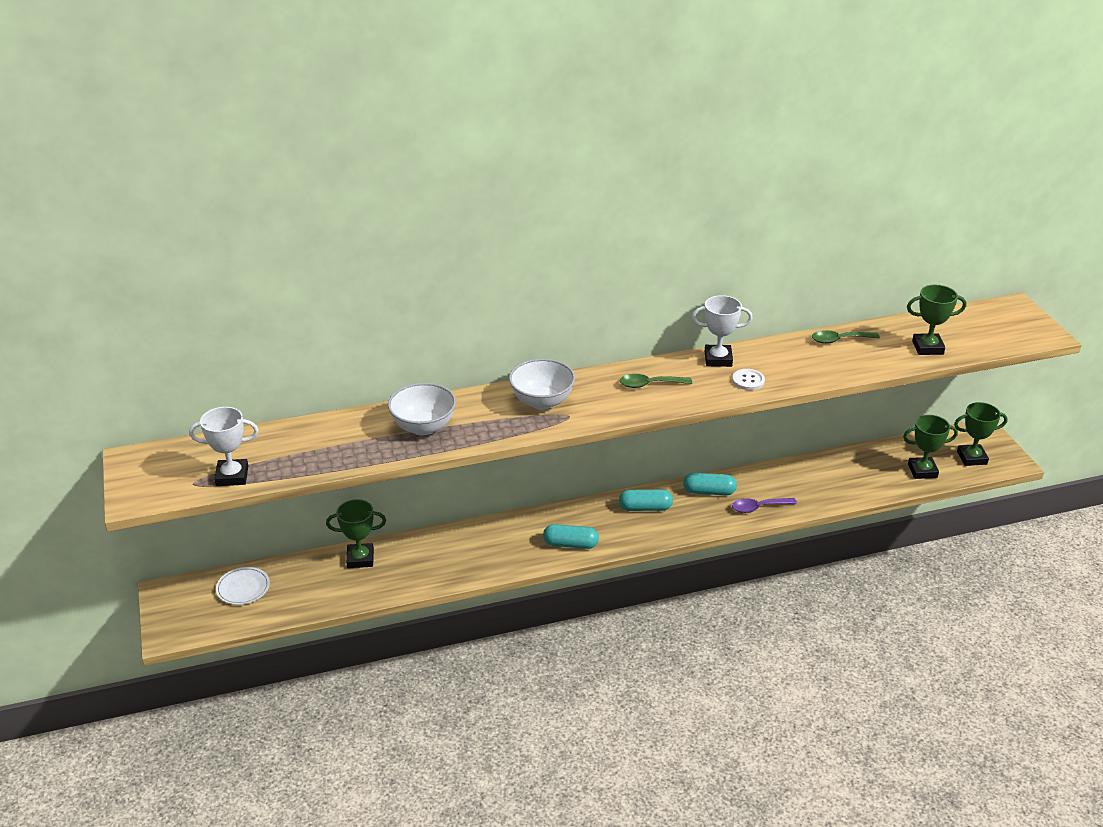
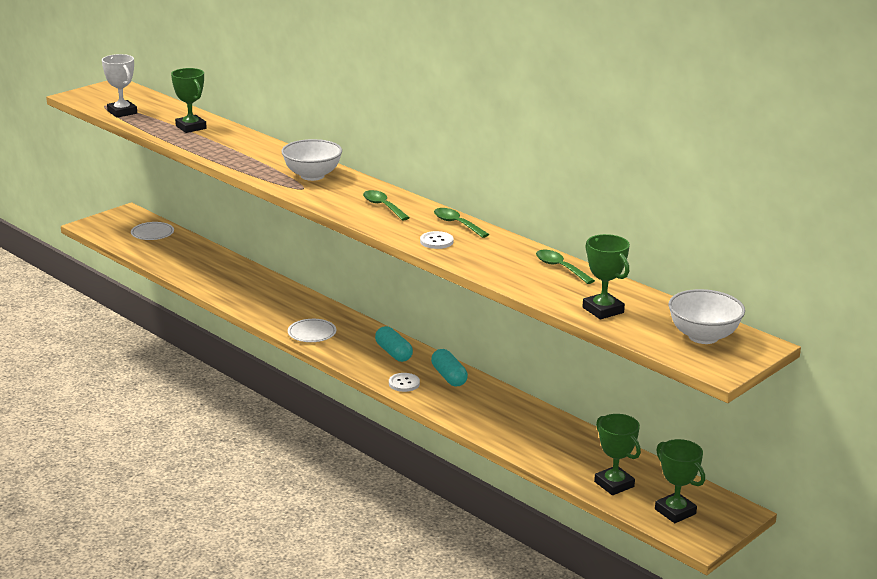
camera: 60 degrees right, 10 degrees down
green trophy [326,499,386,568] -> green trophy moved to [171,68,207,133]
white bowl [388,383,456,435] -> white bowl moved to [668,289,745,344]
turquoise capsule [543,524,599,549] -> white plate [288,319,336,342]
white trophy [692,295,753,367] -> green spoon [434,208,489,238]
purple spoon [732,498,797,513] -> none
none -> white button [389,373,420,392]

